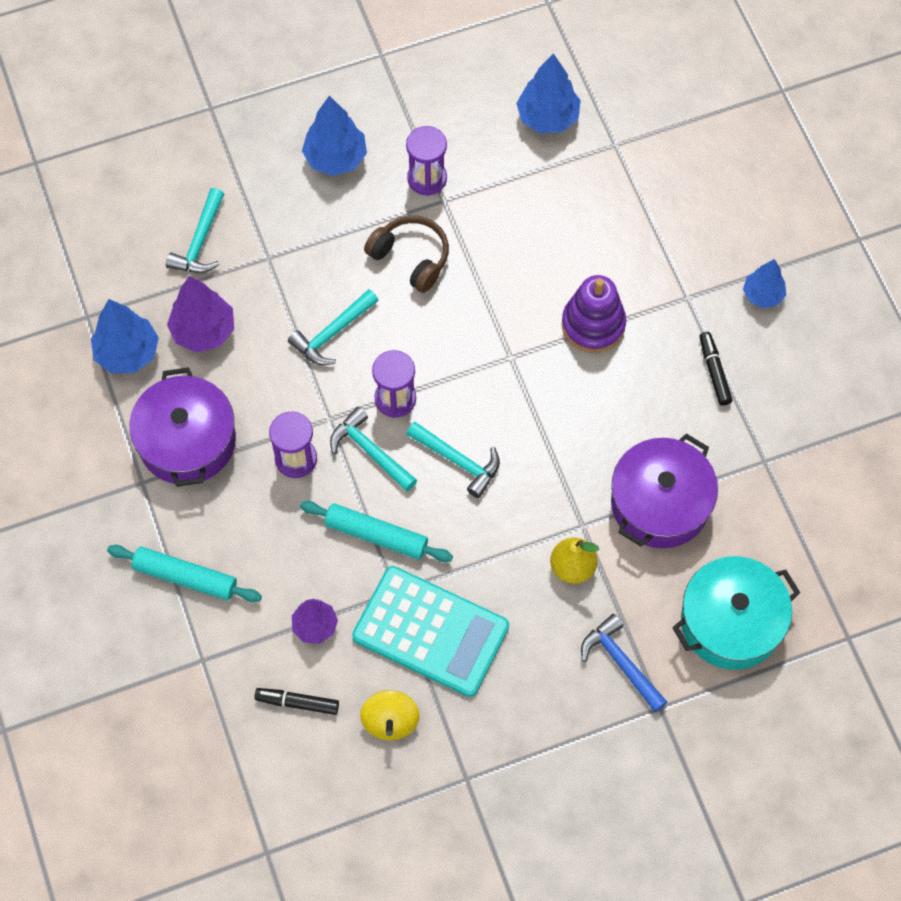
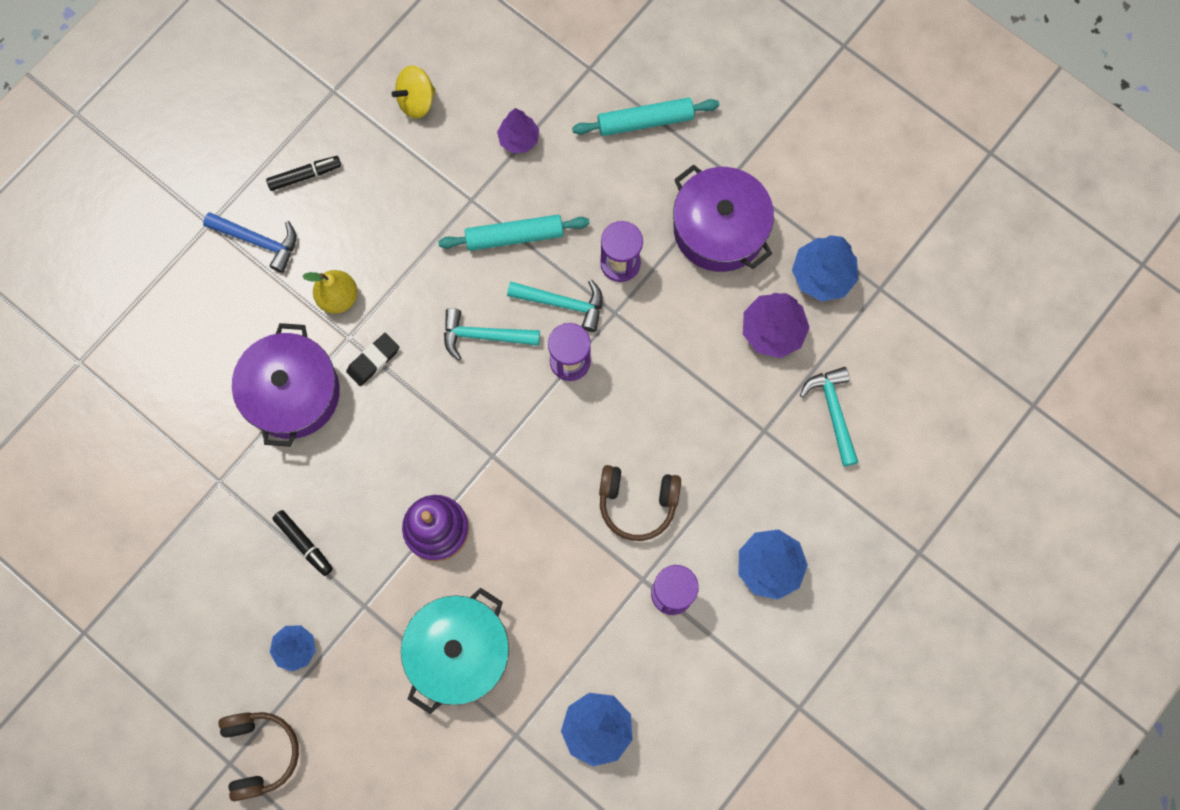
camera: 150 degrees right, 10 degrees up
black marker [254,688,339,715] -> black marker moved to [266,156,341,191]
turquoise hammer [288,289,379,365] -> none
turquoise calculator [352,566,509,697] -> none
yellow spinning top [360,690,420,741] -> yellow spinning top turned 90 degrees counterclockwise [392,65,436,119]
turquoise pot [672,556,800,670] -> turquoise pot moved to [401,588,509,714]
none -> brown headphones [218,712,299,801]
none -> black eraser [346,333,399,386]

